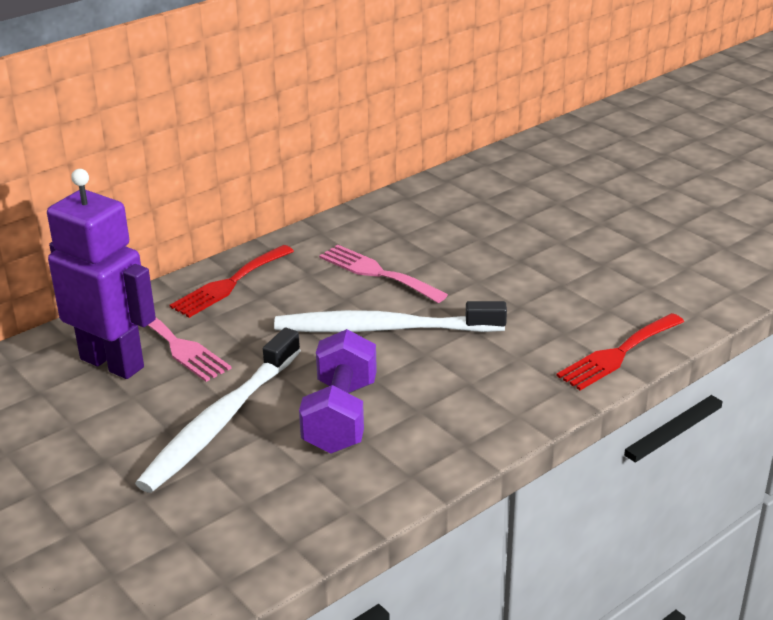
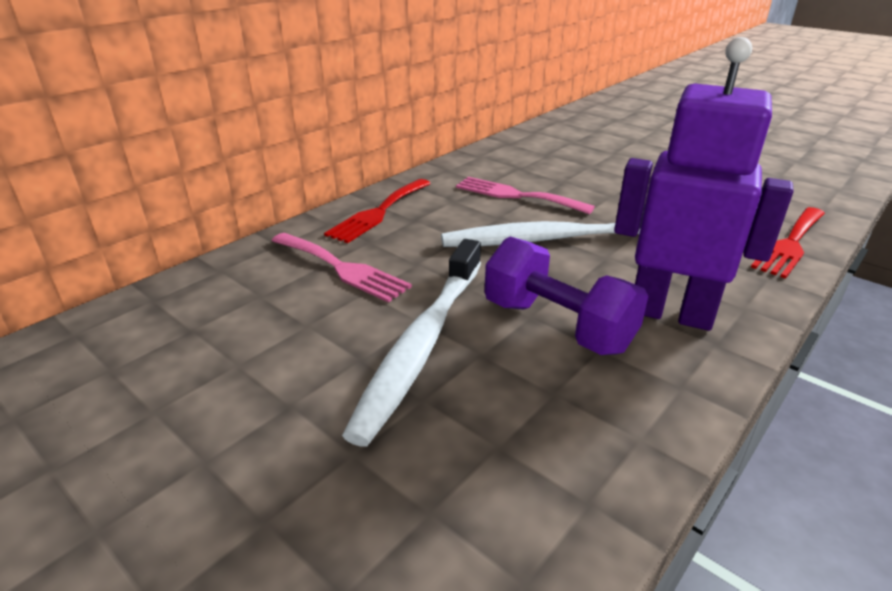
camera: 10 degrees left, 0 degrees up
purple robot [47,169,156,379] -> purple robot moved to [614,37,794,331]
purple dumbbell [299,329,377,454] -> purple dumbbell turned 45 degrees counterclockwise [485,237,648,355]

